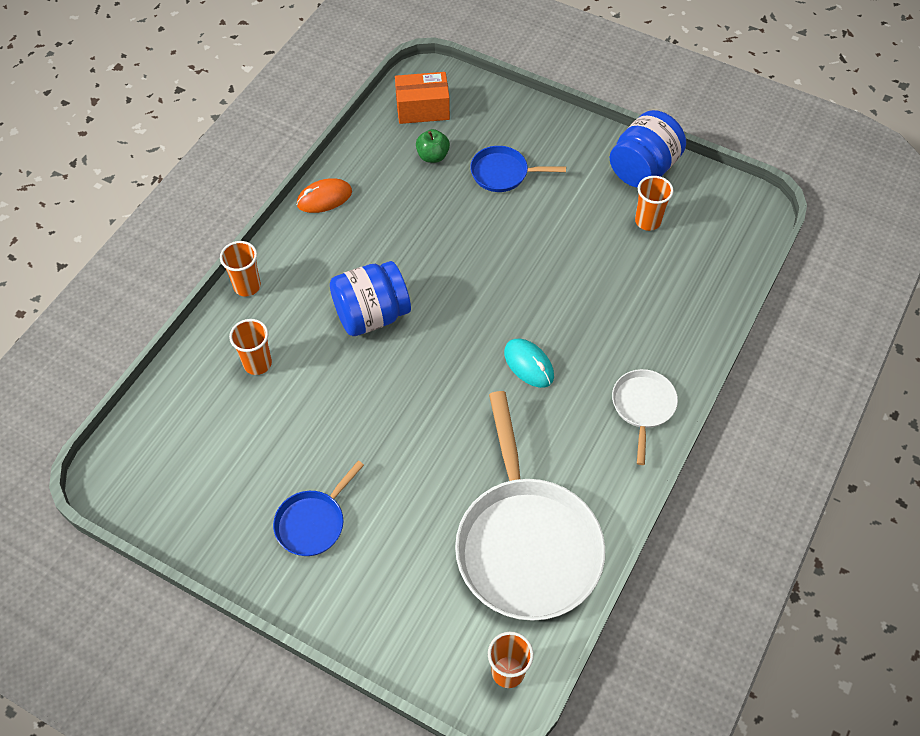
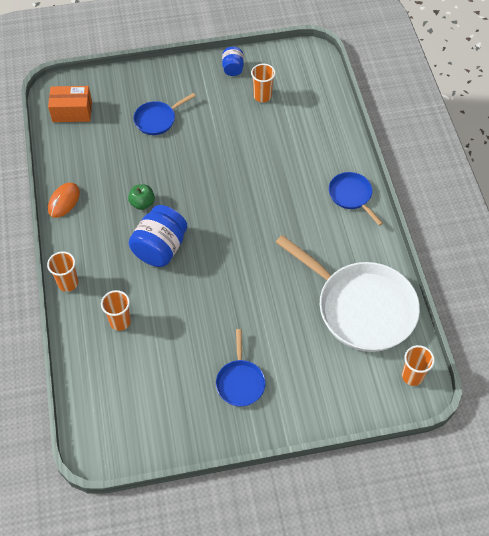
camera: 40 degrees left, 0 degrees up
orange box [395,72,450,124] -> orange box turned 45 degrees clockwise [48,86,92,122]
green apple [416,129,450,163] -> green apple moved to [128,184,155,210]
turquoise mouse [504,339,554,388] -> none
blue jar [610,110,686,188] -> blue jar [222,47,244,76], size x0.54
white pan [612,369,678,465] -> blue pan [329,172,383,226]

